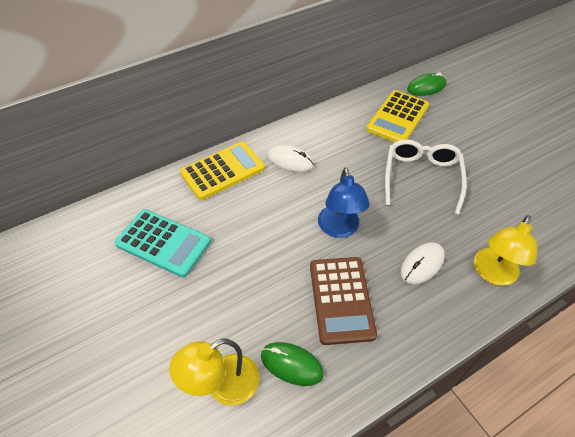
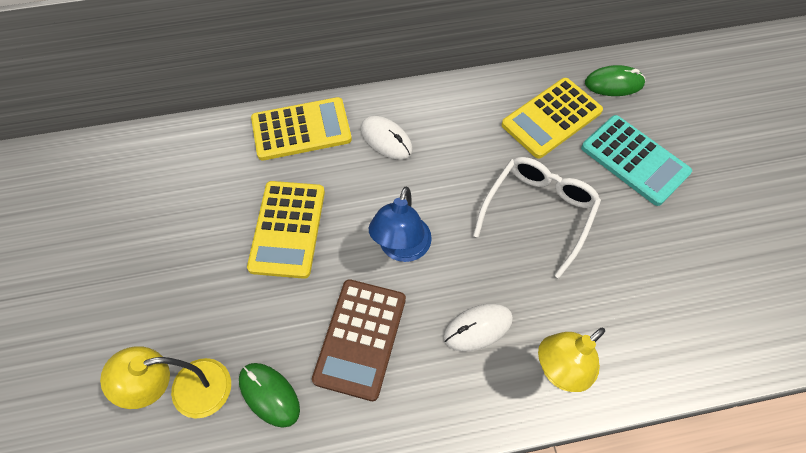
camera: 20 degrees right, 10 degrees up
turquoise calculator [115,209,211,278] -> turquoise calculator moved to [581,115,692,206]
none -> yellow calculator [247,181,325,279]

